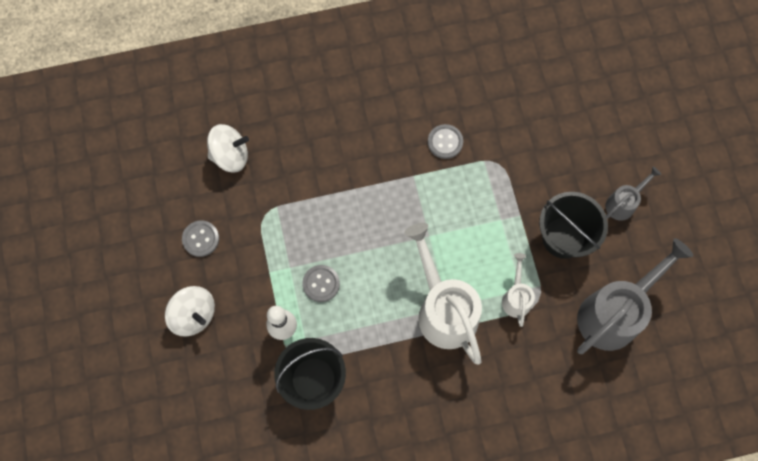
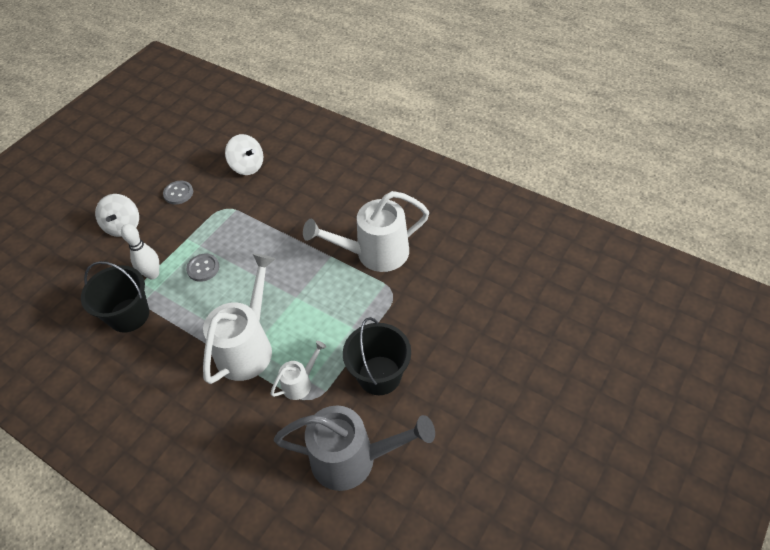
camera: 50 degrees right, 20 degrees down
grey button [428,124,463,159] -> white watering can [303,191,429,272]
grey watering can [606,167,661,221] -> none

